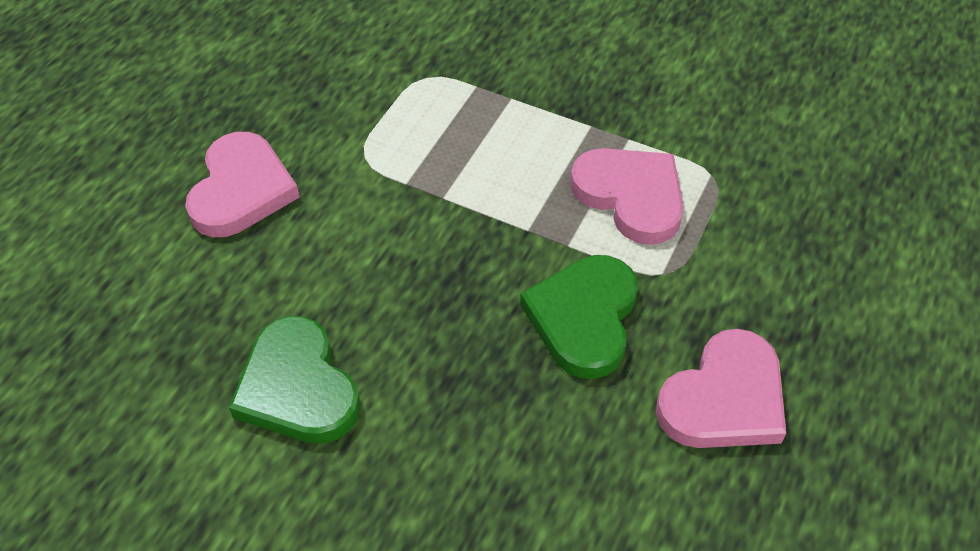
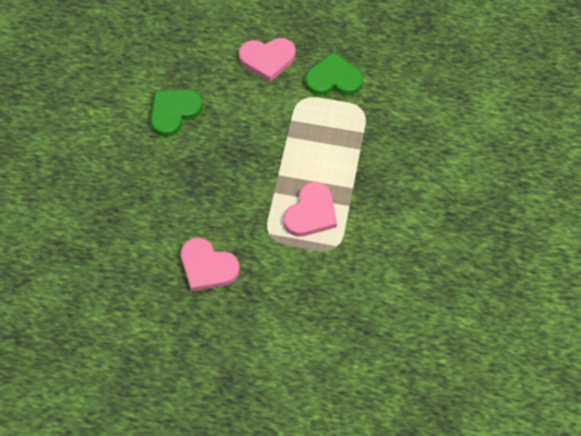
camera: 75 degrees right, 10 degrees up
green heart [520,255,638,379] -> green heart moved to [305,52,363,96]

